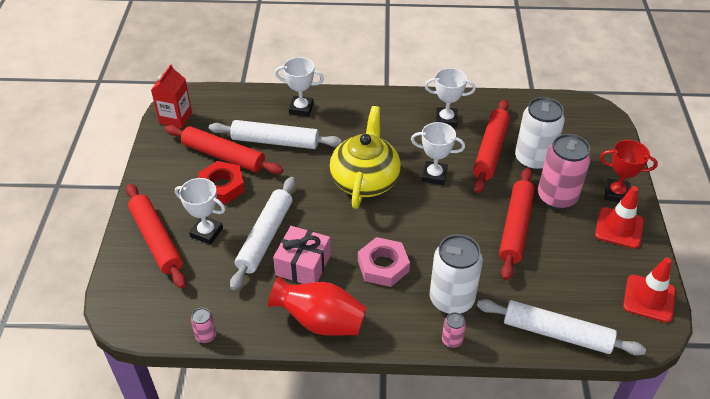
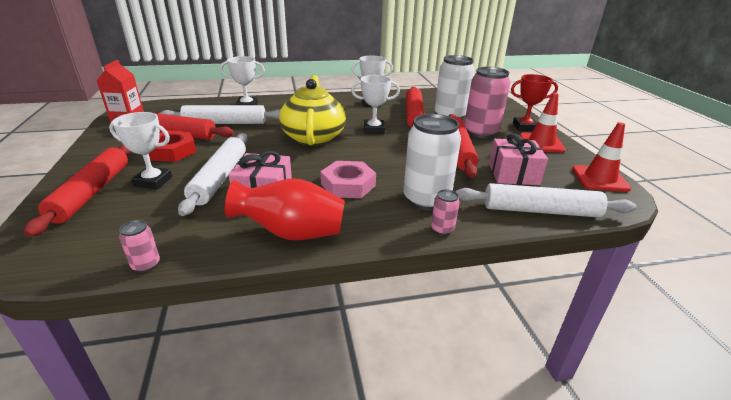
camera: 15 degrees left, 15 degrees down
red rolling pin [126,183,186,289] -> red rolling pin turned 45 degrees clockwise [24,144,132,237]
none -> pink gift [489,133,548,185]

